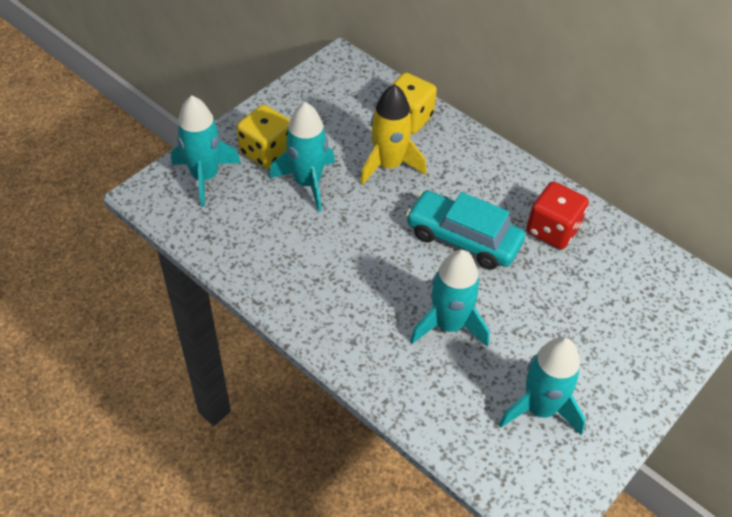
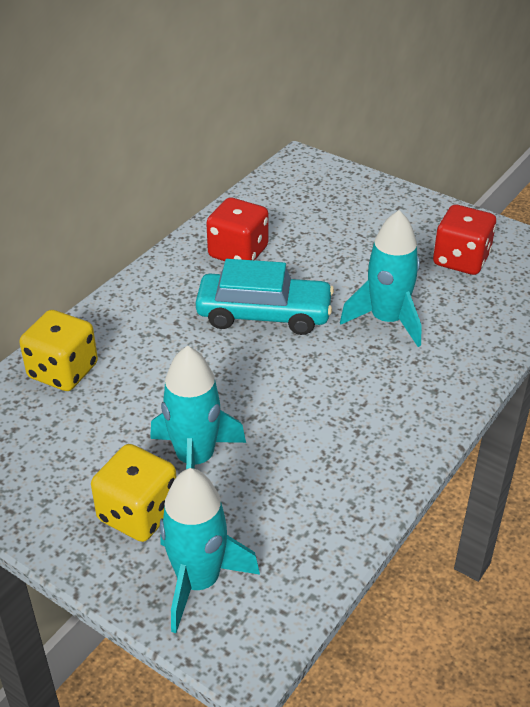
camera: 95 degrees left, 10 degrees down
yellow rocket [360,84,427,185] -> none
turquoise car [406,190,525,270] -> turquoise car turned 105 degrees counterclockwise [196,259,334,335]
turquoise rocket [499,337,586,435] -> red dice [433,205,496,275]

